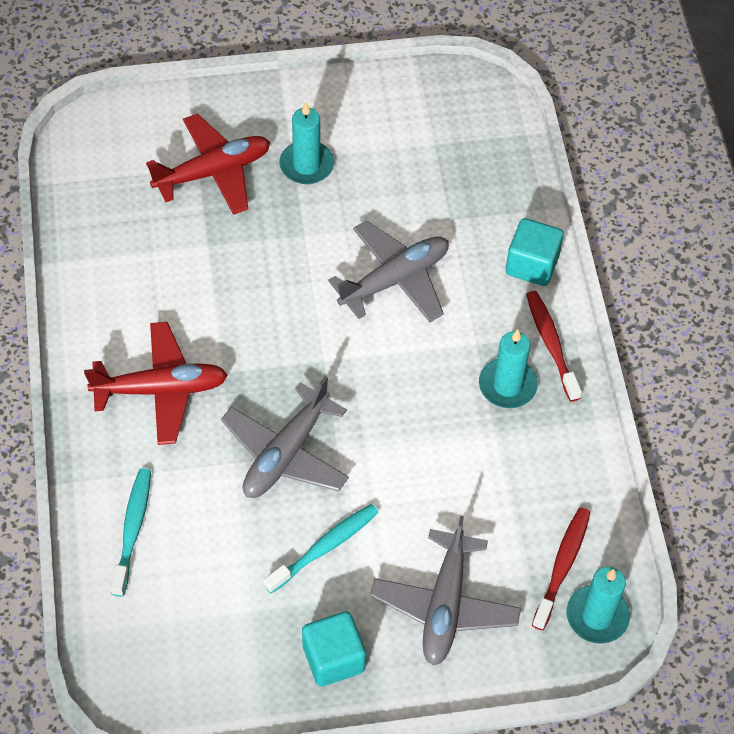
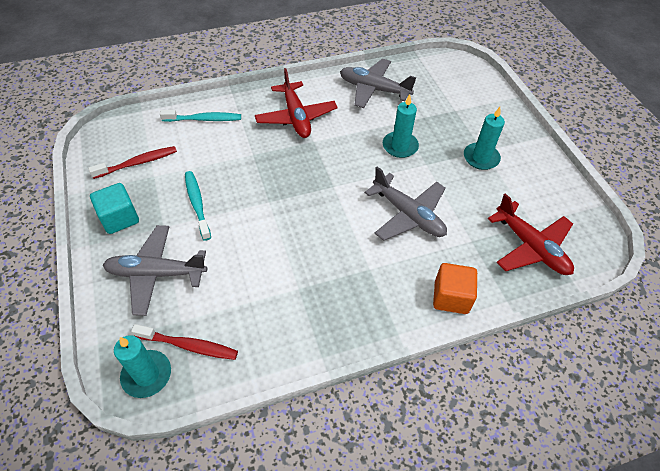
camera: 80 degrees right, 5 degrees down
red plane [146,114,270,215] -> red plane moved to [488,193,574,275]
grey plane [221,376,349,498] -> grey plane moved to [340,59,416,108]
turquoise toothbrush [264,504,379,594] -> turquoise toothbrush turned 150 degrees counterclockwise [185,171,211,241]
turquoise candle [479,329,538,408] -> turquoise candle moved to [383,94,419,158]
turquoise cube [506,218,564,286] -> orange cube [433,263,477,314]
red toothbrush [526,291,582,402] -> red toothbrush moved to [88,146,177,179]

